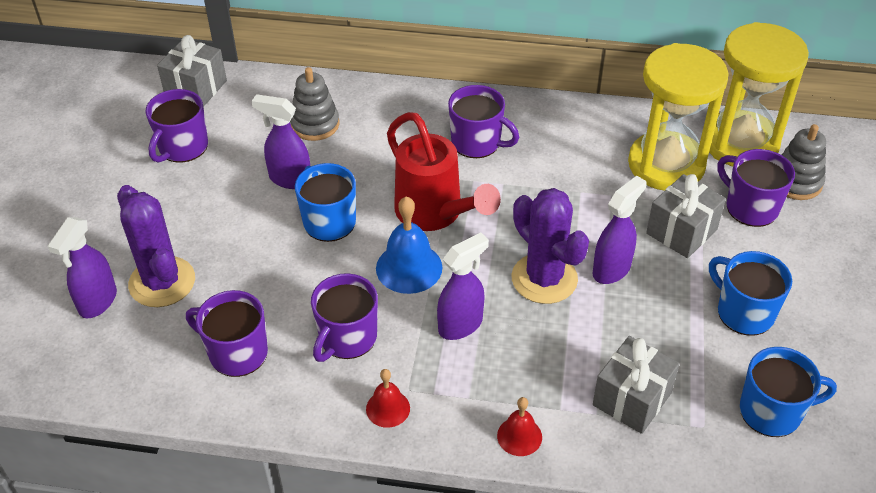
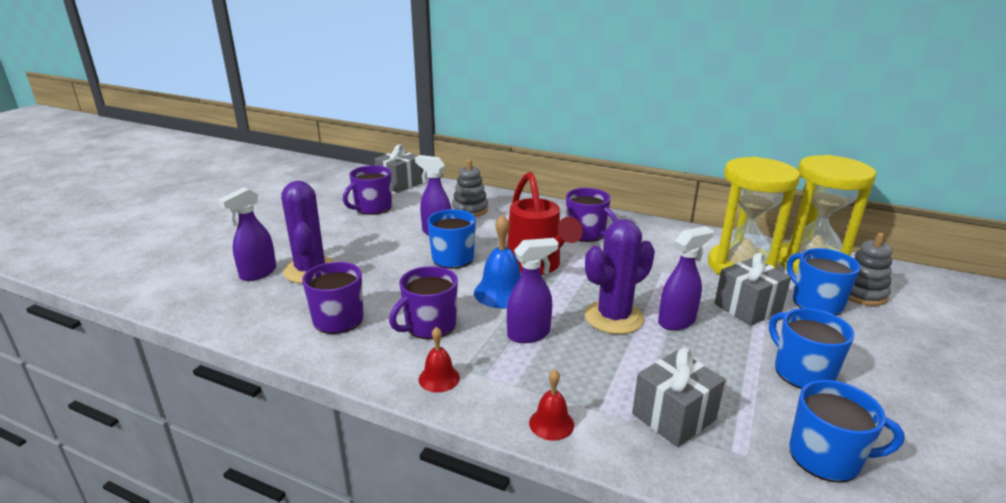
camera: 15 degrees right, 20 degrees down
purple cactus [512,188,589,304] -> purple cactus turned 75 degrees clockwise [585,219,655,334]
purple mug [718,149,795,227] -> blue mug [786,248,861,315]

